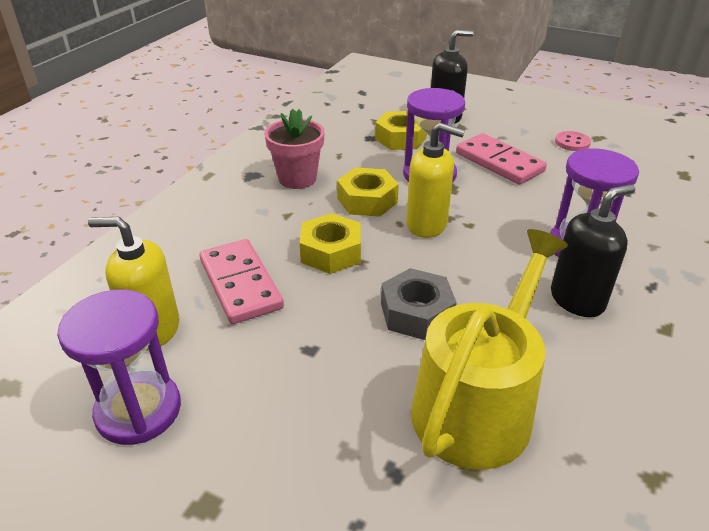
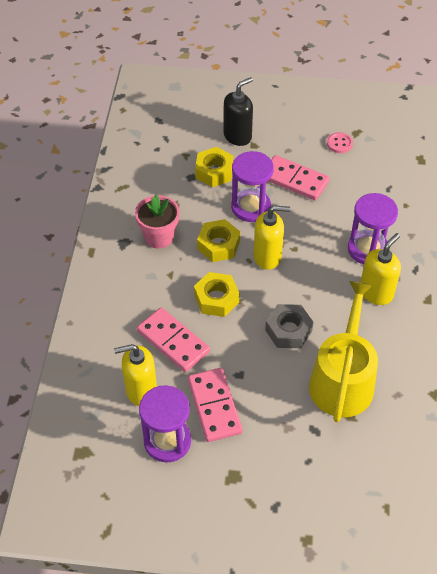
camera: 20 degrees left, 15 degrees up
black soap dispenser [551,184,636,317] -> yellow soap dispenser [360,233,401,305]
none -> pink domino [188,368,243,442]

